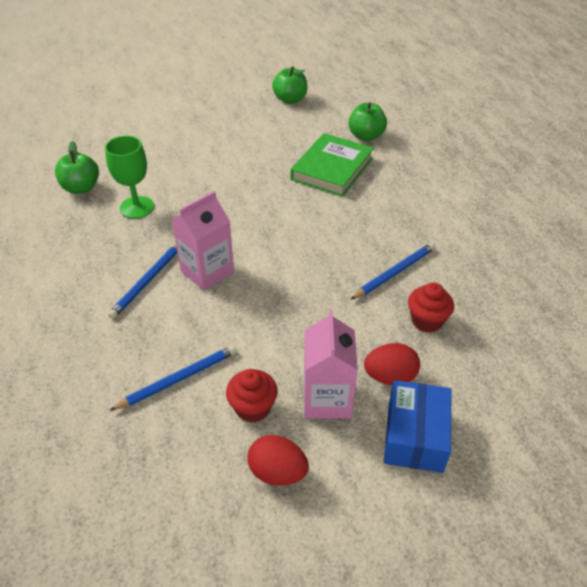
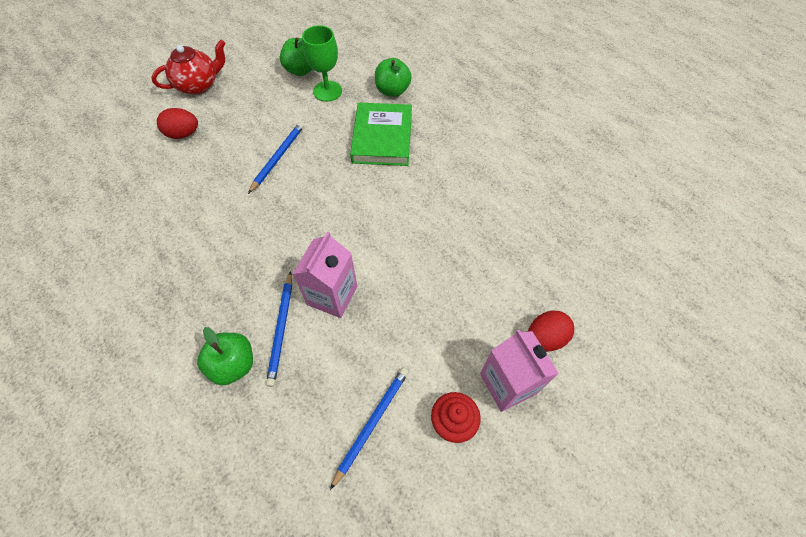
camera: 25 degrees left, 15 degrees up
green apple [55,141,99,194] -> green apple moved to [197,327,253,385]
green goblet [105,136,154,219] -> green goblet moved to [302,25,342,102]
red egg [248,435,309,485] -> red egg moved to [157,108,198,139]
blue pencil [350,243,435,300] -> blue pencil moved to [248,122,304,194]
blue box [384,380,451,473] -> none
red cupcake [408,283,454,333] -> none
none -> red teapot [151,40,226,95]

